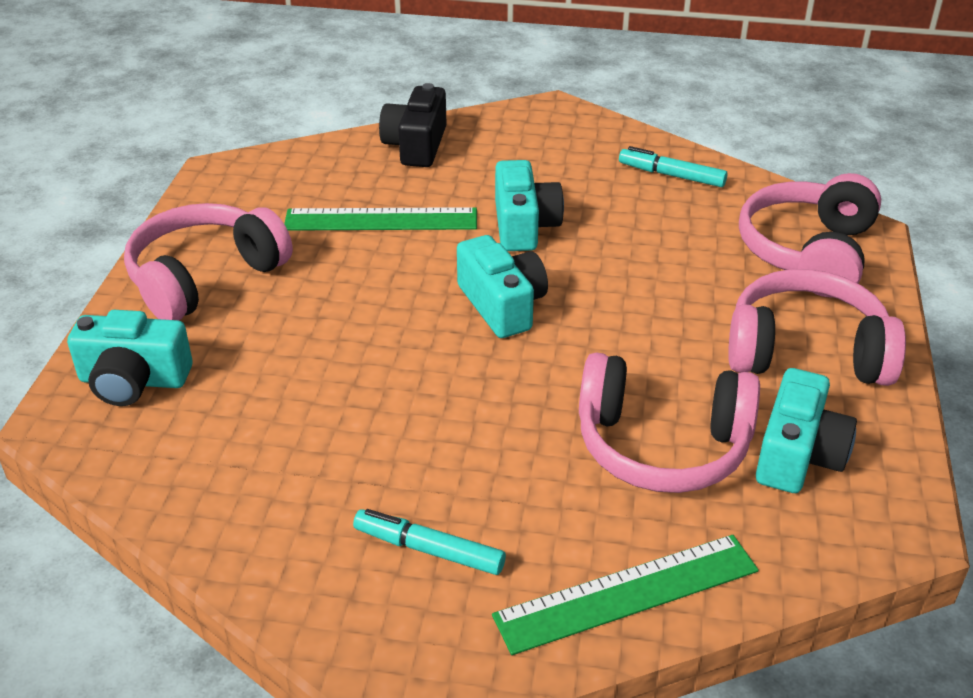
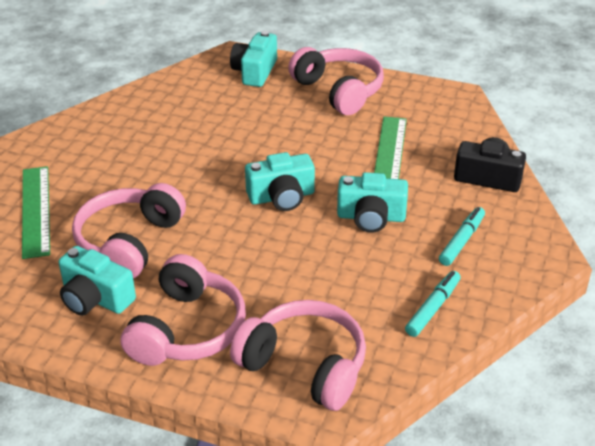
camera: 100 degrees right, 0 degrees up
turquoise marker [353,509,506,575] -> turquoise marker moved to [439,207,485,266]

